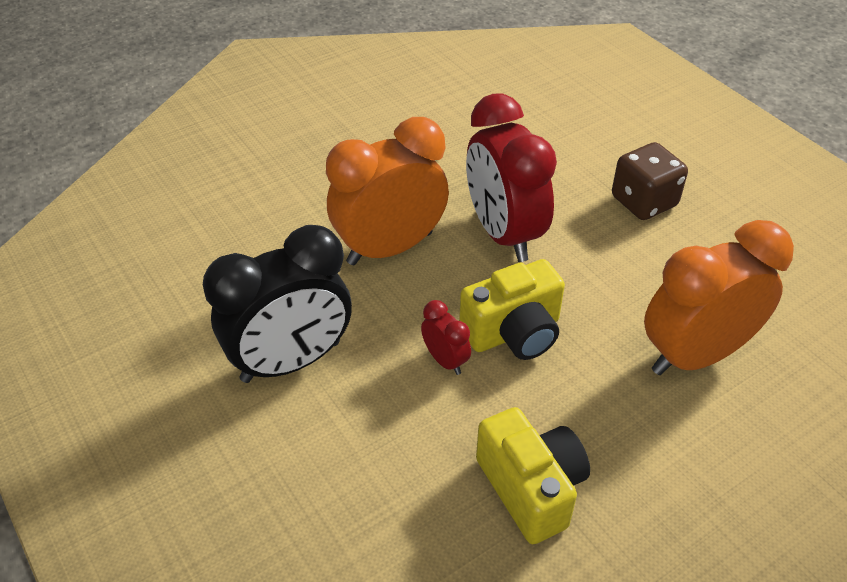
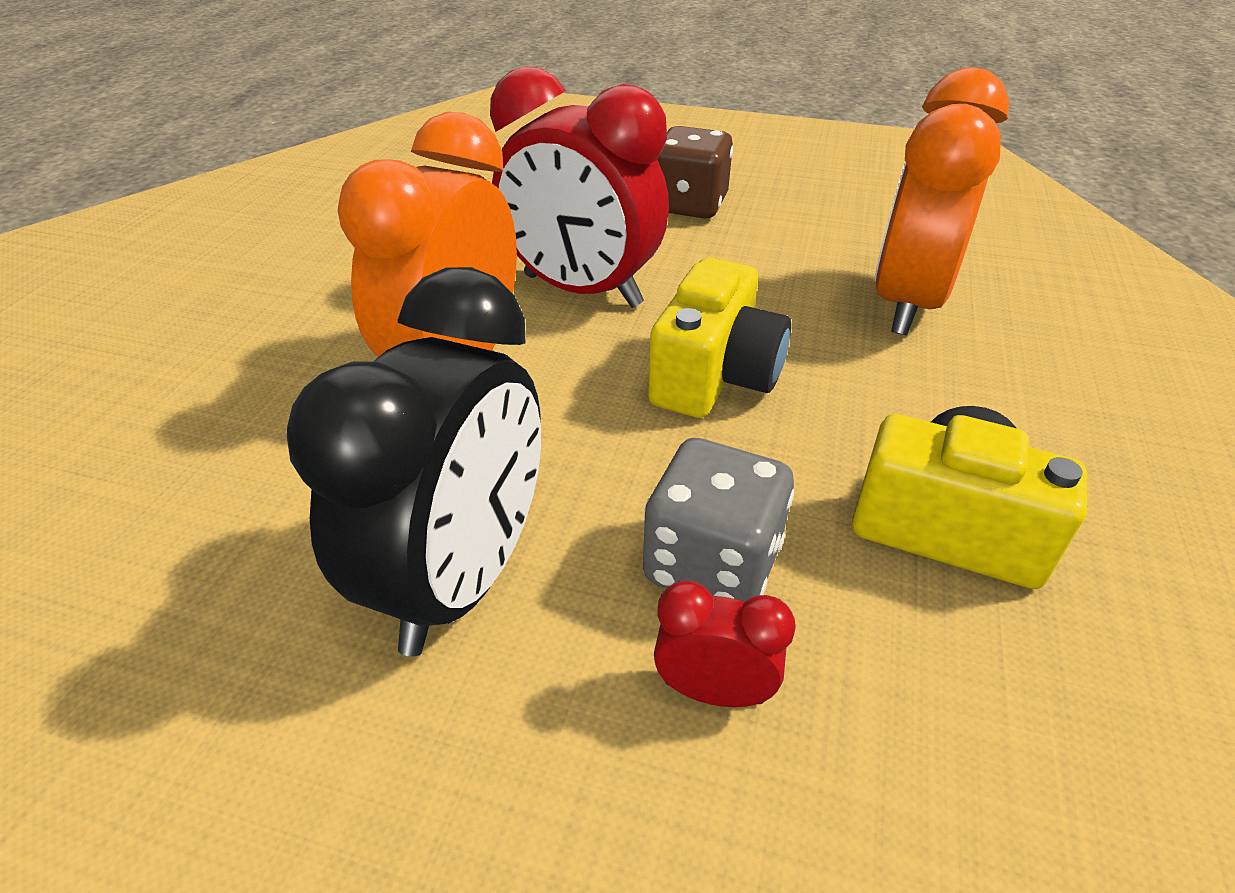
camera: 40 degrees left, 5 degrees down
red clock [421,300,471,375] -> red clock moved to [654,581,796,707]
none -> grey dice [643,438,794,602]

